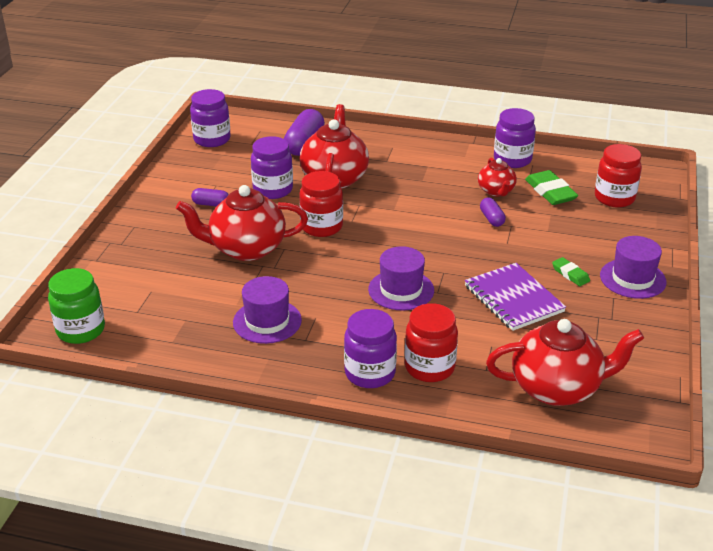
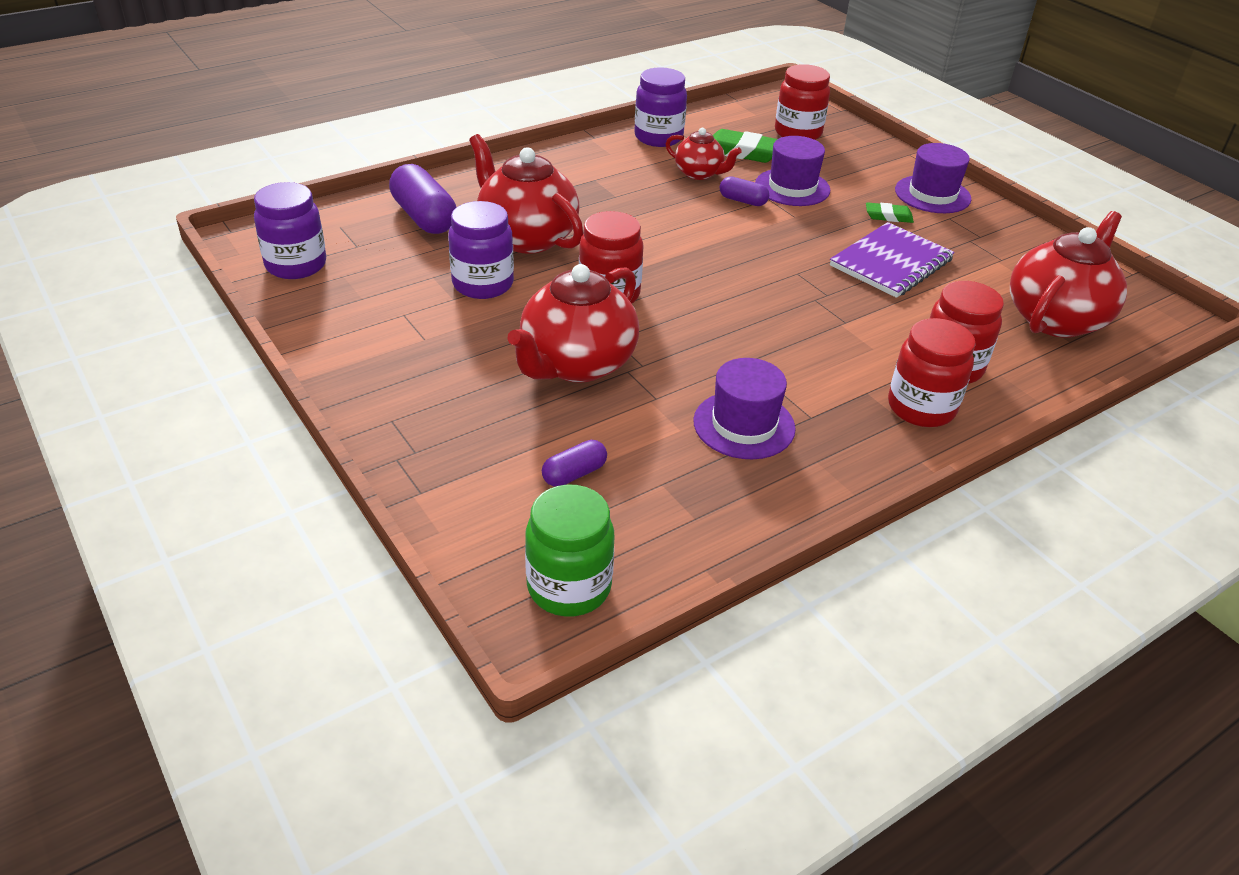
camera: 50 degrees left, 5 degrees up
purple capsule [191,188,229,207] -> purple capsule moved to [542,440,607,487]
purple jar [344,309,397,388] -> red jar [888,318,976,427]
purple hat [368,246,434,310] -> purple hat moved to [755,136,830,206]
purple notebook [465,263,566,331] -> purple notebook turned 60 degrees counterclockwise [830,222,955,298]

